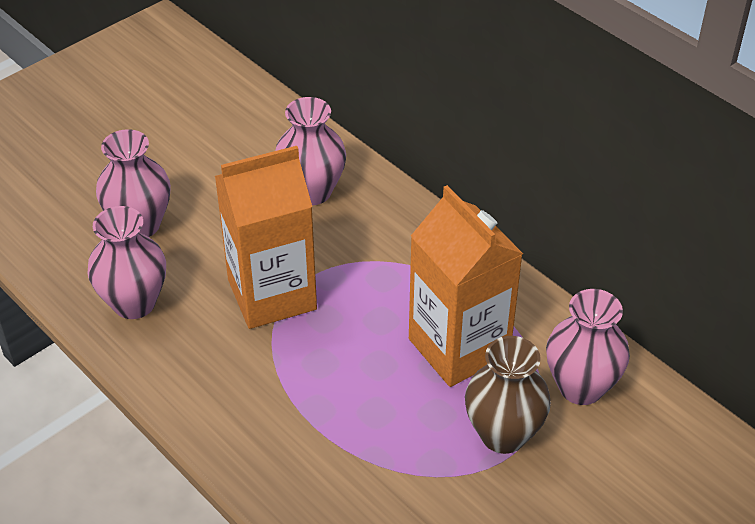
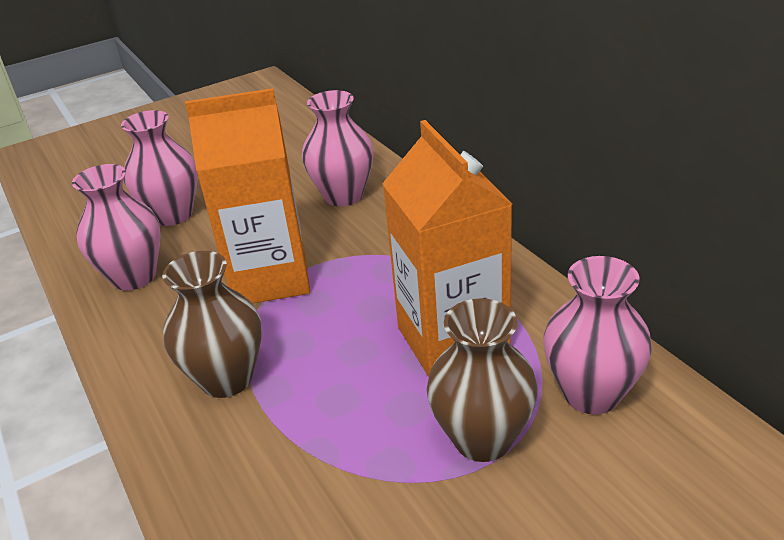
camera: 15 degrees right, 10 degrees down
none -> brown vase [162,251,262,398]

